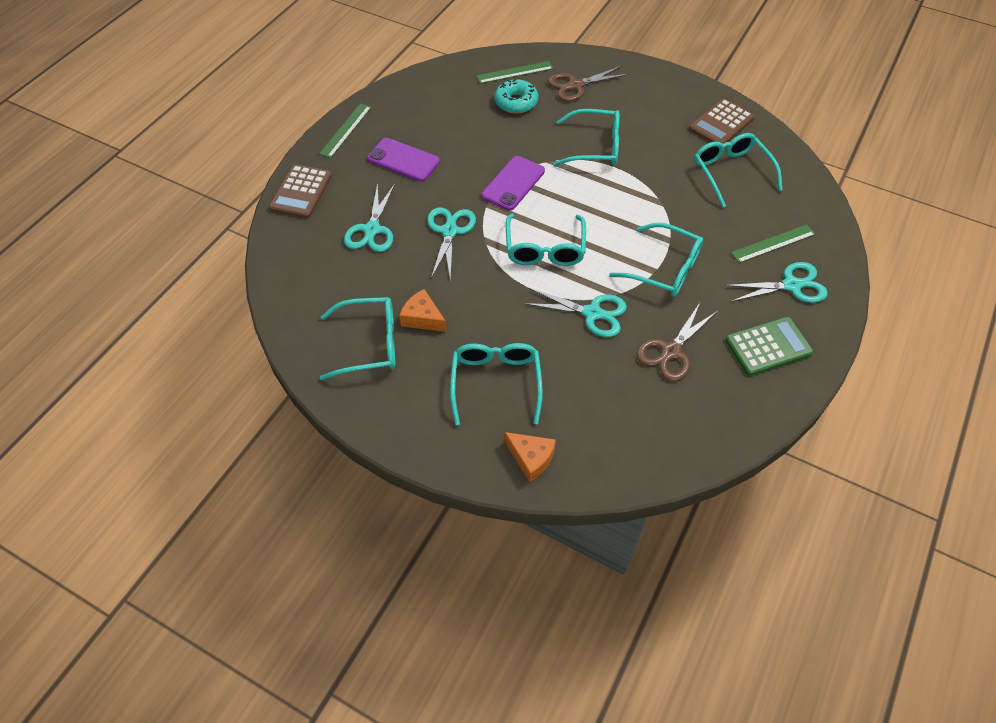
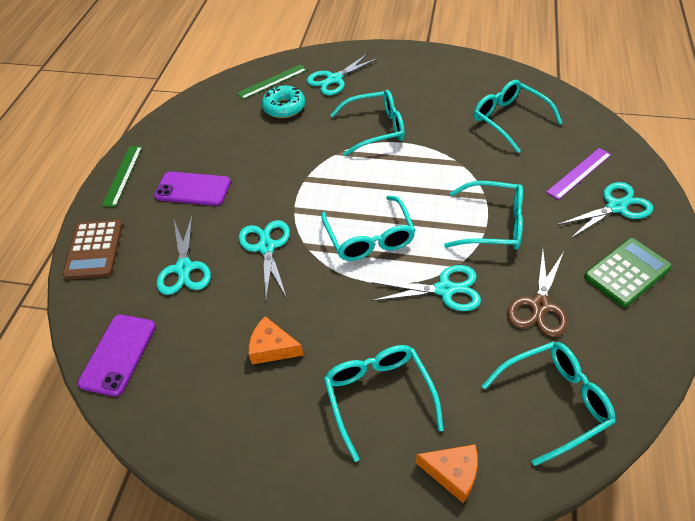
camera: 15 degrees left, 5 degrees down
turquoise glasses [320,297,395,380] -> turquoise glasses moved to [482,341,616,466]
purple phone [481,156,545,211] -> purple phone moved to [78,315,156,397]
brown scissors [548,66,630,101] -> turquoise scissors [307,53,379,95]
brown calculator [689,98,755,144] -> none
green ruler [731,224,816,263] -> purple ruler [546,148,611,200]

